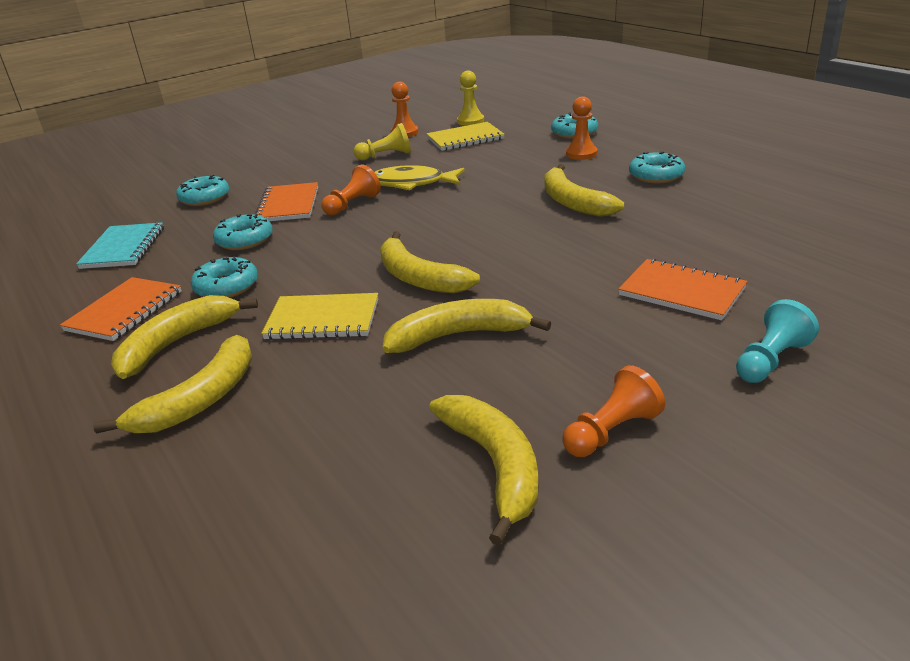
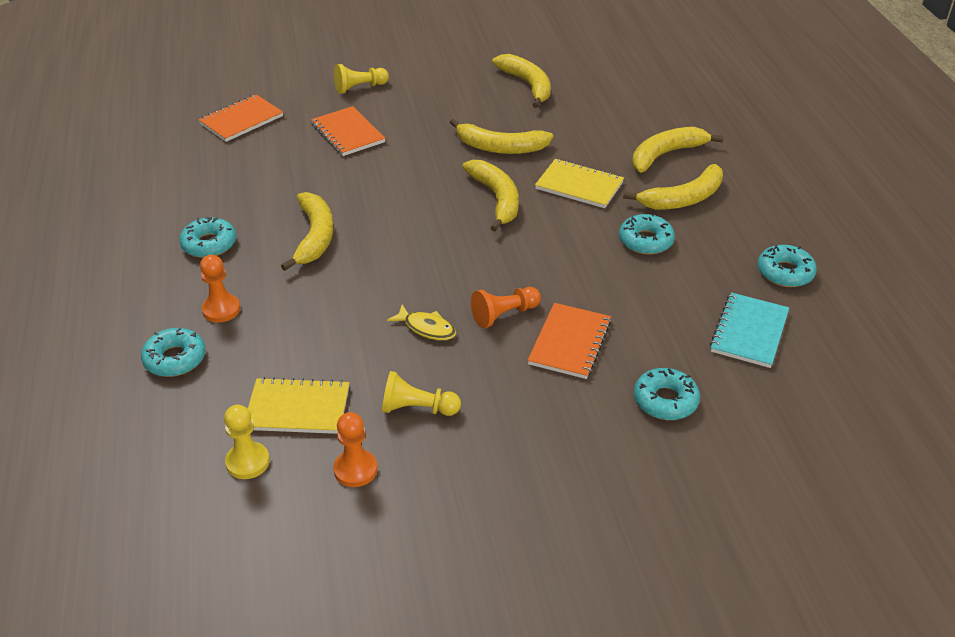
camera: 160 degrees left, 10 degrees up
orange notebook [60,277,182,341] -> orange notebook moved to [199,95,283,142]
turquoise donut [213,214,273,250] -> turquoise donut moved to [758,245,817,287]
yellow fish [375,165,465,190] -> yellow fish [387,305,456,340], size x0.64
yellow banana [429,395,538,546] -> yellow banana turned 150 degrees clockwise [492,54,551,108]
orange pawn [562,365,665,457] -> none
turquoise pawn [736,299,819,383] -> yellow pawn [334,64,389,94]

